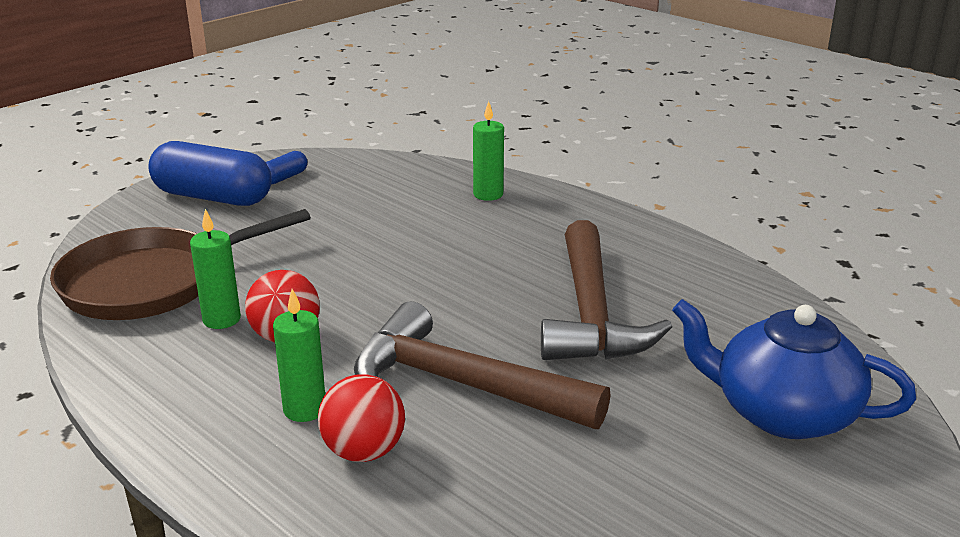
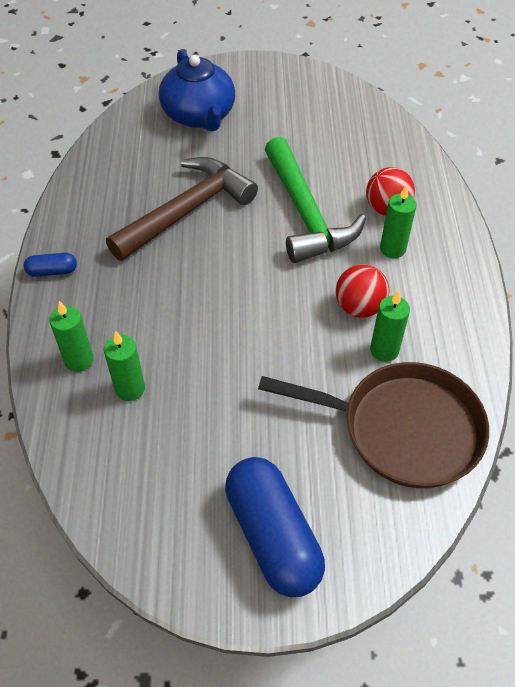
camera: 135 degrees left, 25 degrees up
blue capsule [266,151,307,185] -> blue capsule moved to [24,253,77,277]
brown hammer [354,301,610,429] -> green hammer [265,137,366,263]
none -> green candle [104,331,145,401]

